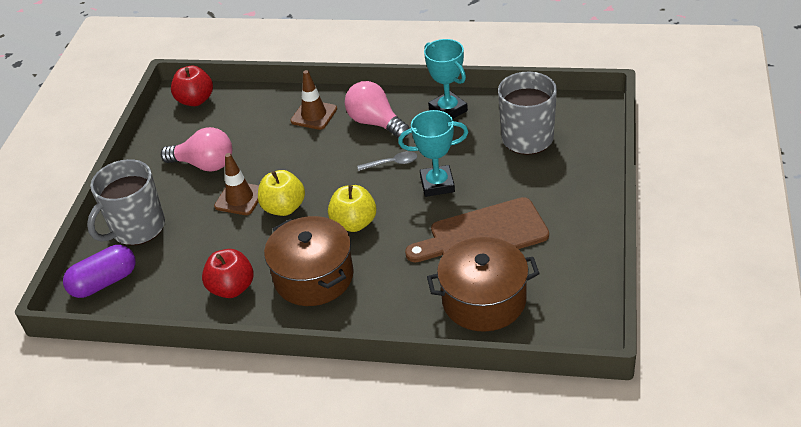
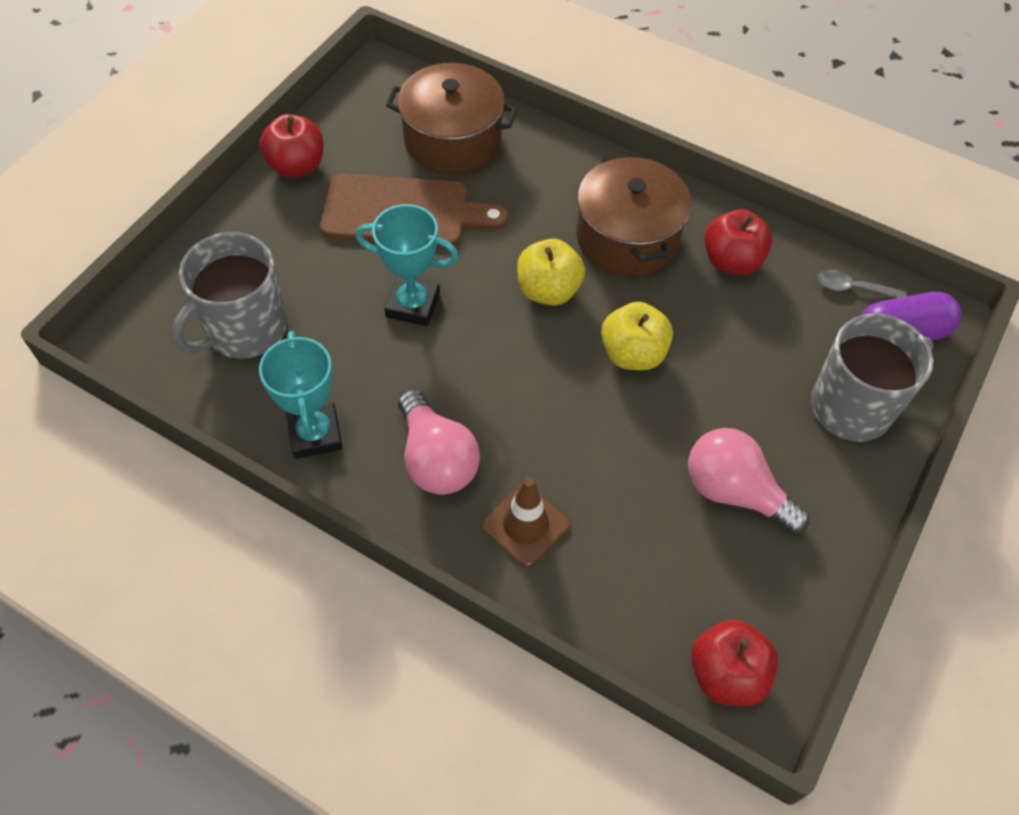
camera: 165 degrees left, 15 degrees up
brown traffic cone [214,153,259,215] -> none
grey spoon [357,151,417,171] -> grey spoon moved to [817,270,907,298]
none -> red apple [260,114,324,178]

